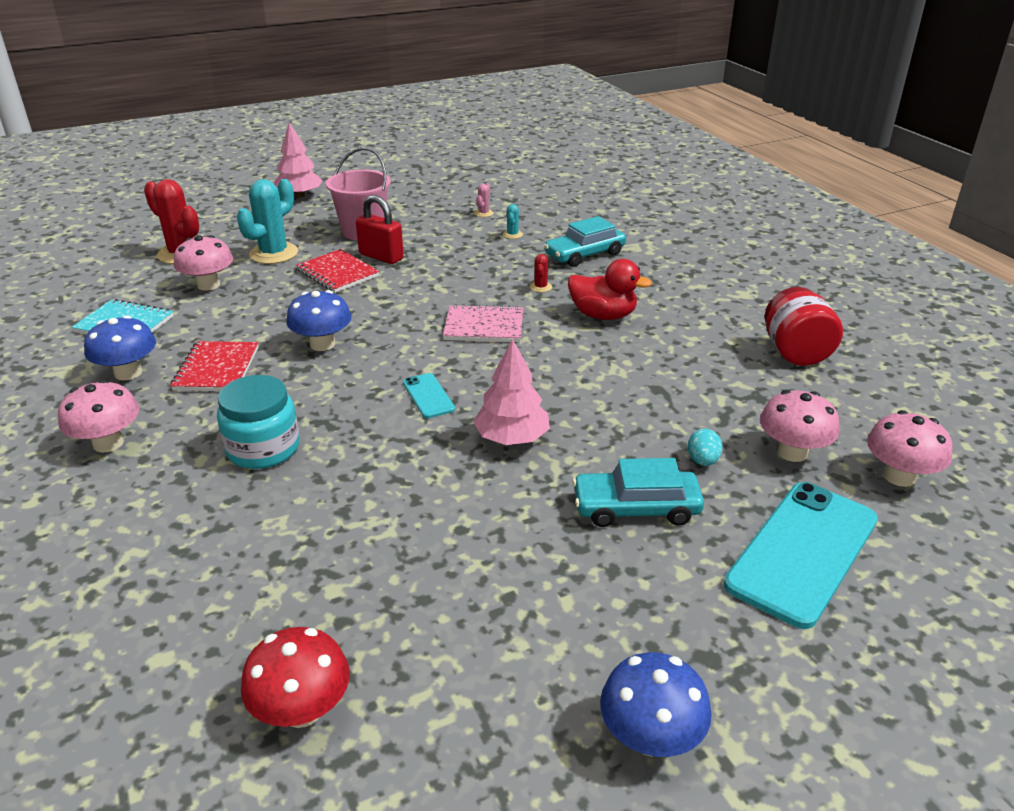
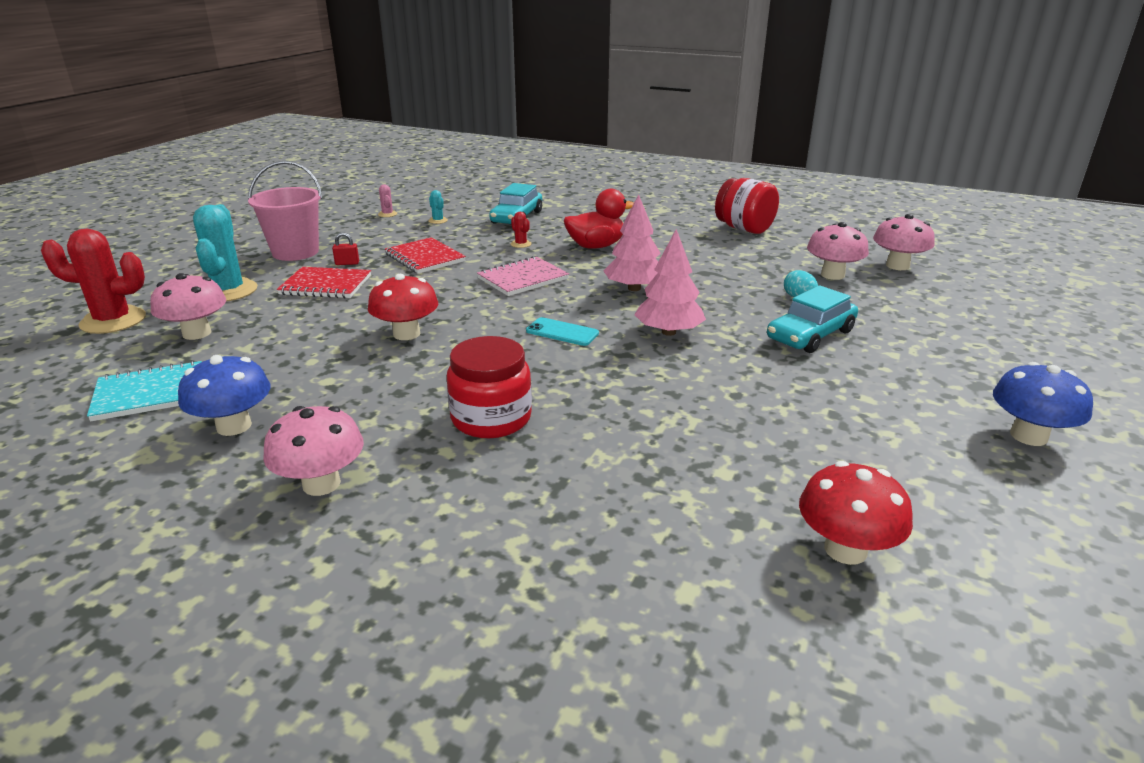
camera: 40 degrees left, 5 degrees down
red notebook [170,341,259,391] -> red notebook moved to [385,237,466,274]
turquoise jar [217,375,300,469] -> red jar [447,336,532,438]
pink tree [274,122,323,198] -> pink tree moved to [603,194,661,291]
blue mushroom [286,290,352,351] -> red mushroom [368,274,438,340]
red padlock [356,195,404,264] -> red padlock [332,232,359,265], size x0.48
turquoise phone [724,482,878,629] -> none

